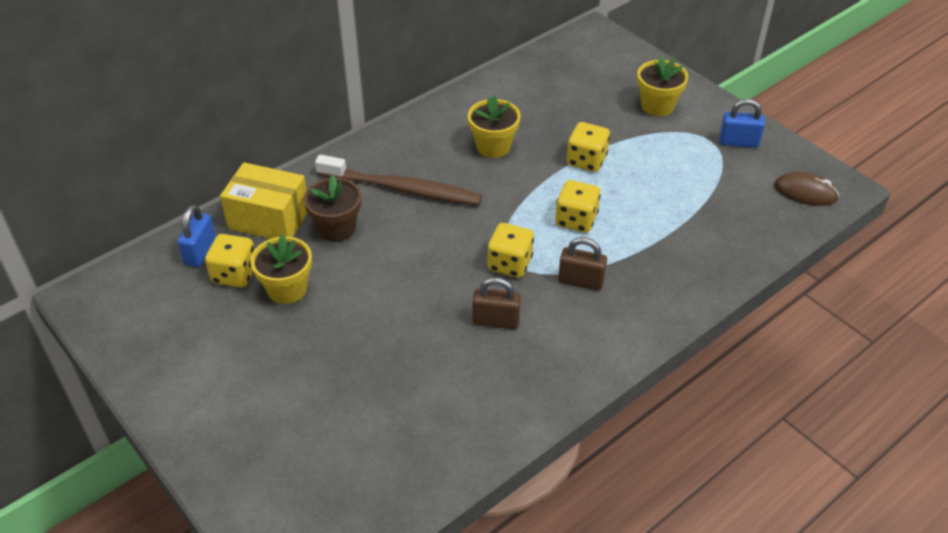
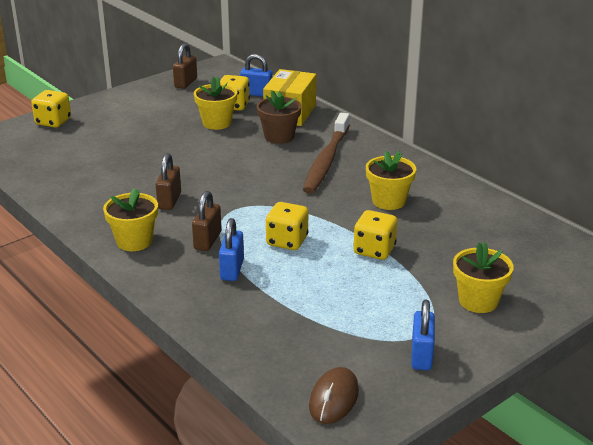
camera: 90 degrees right, 15 degrees down
yellow dice [487,223,534,278] -> yellow dice moved to [31,90,71,128]
none -> yellow flower pot [103,188,158,251]
none -> brown padlock [173,43,197,89]
none -> blue padlock [219,218,244,281]

